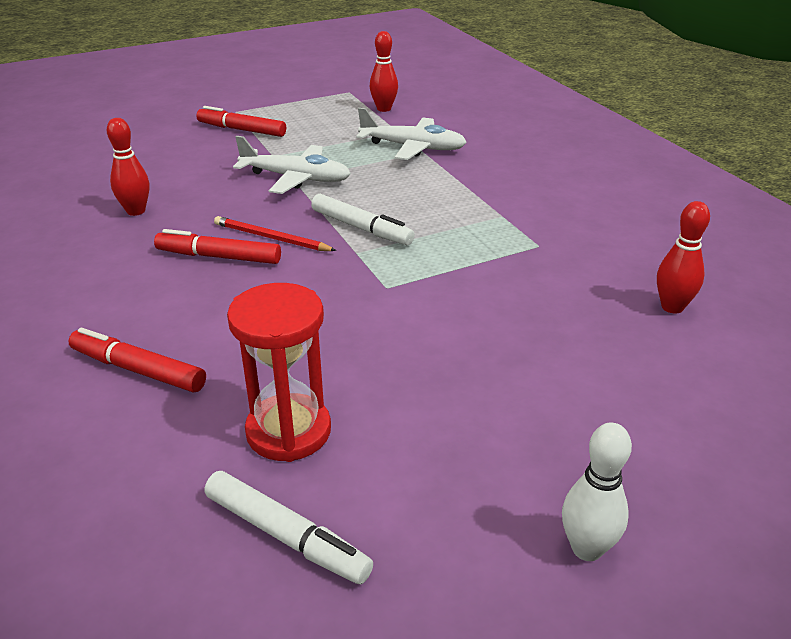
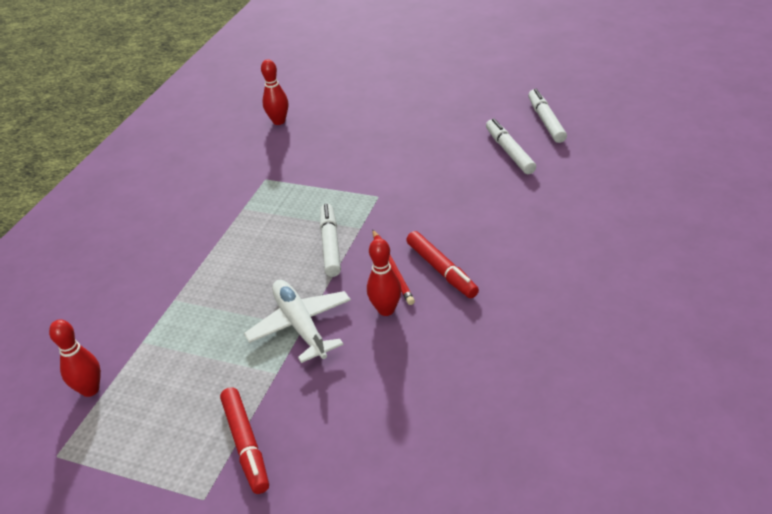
camera: 130 degrees left, 5 degrees up
red marker [69,328,206,392] -> none
red bowling pin [107,118,149,216] -> red bowling pin moved to [367,238,401,316]
red hourglass [227,283,331,462] -> white marker [486,118,536,174]
white plane [356,108,467,160] -> none
white bowling pin [562,423,632,561] -> none

